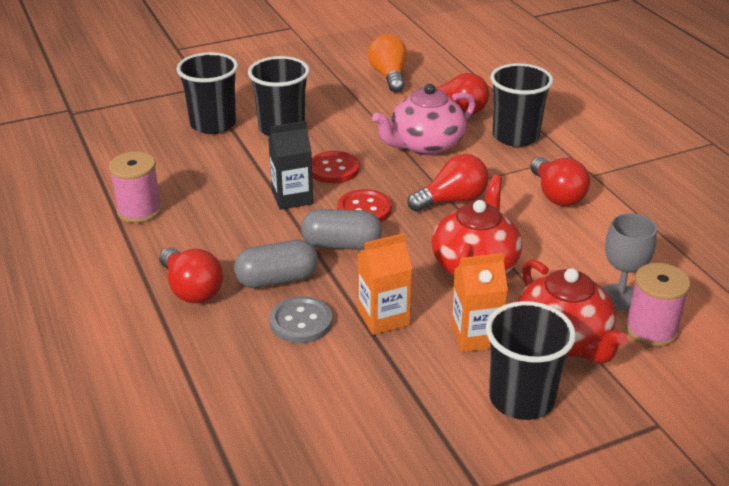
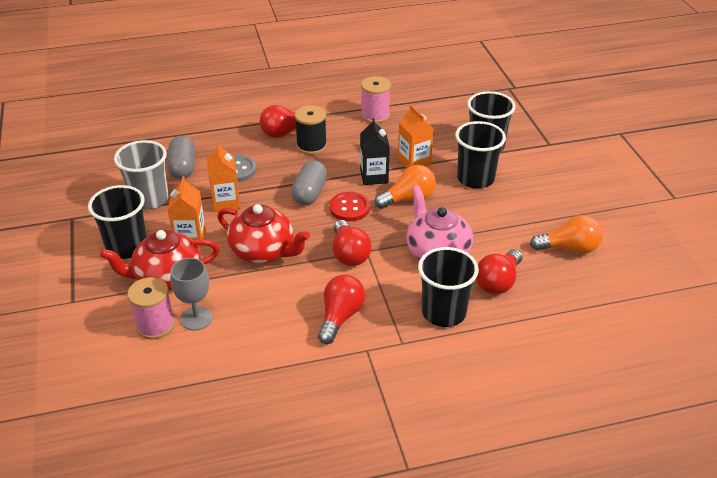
camera: 100 degrees right, 5 degrees up
grey capsule [234,240,318,288] -> grey capsule moved to [167,136,195,179]
red button [312,151,359,184] -> orange light bulb [374,165,436,209]
red light bulb [530,157,590,206] -> red light bulb turned 120 degrees clockwise [318,274,365,344]
none -> grey cup [114,140,169,210]
none -> black spool [295,105,327,155]
none -> orange carton [398,105,434,168]

